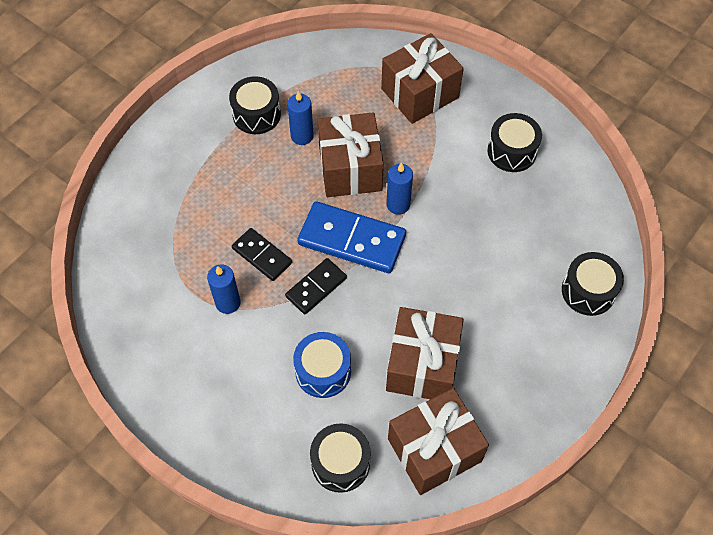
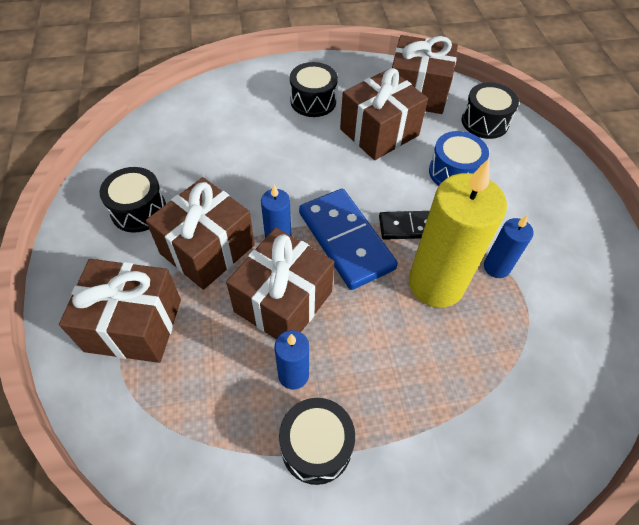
camera: 140 degrees left, 5 degrees down
black domino [232,228,292,281] -> yellow candle [409,158,507,308]
black drum [562,252,624,316] -> black drum moved to [290,62,338,117]
none -> brown gift [146,177,255,290]

